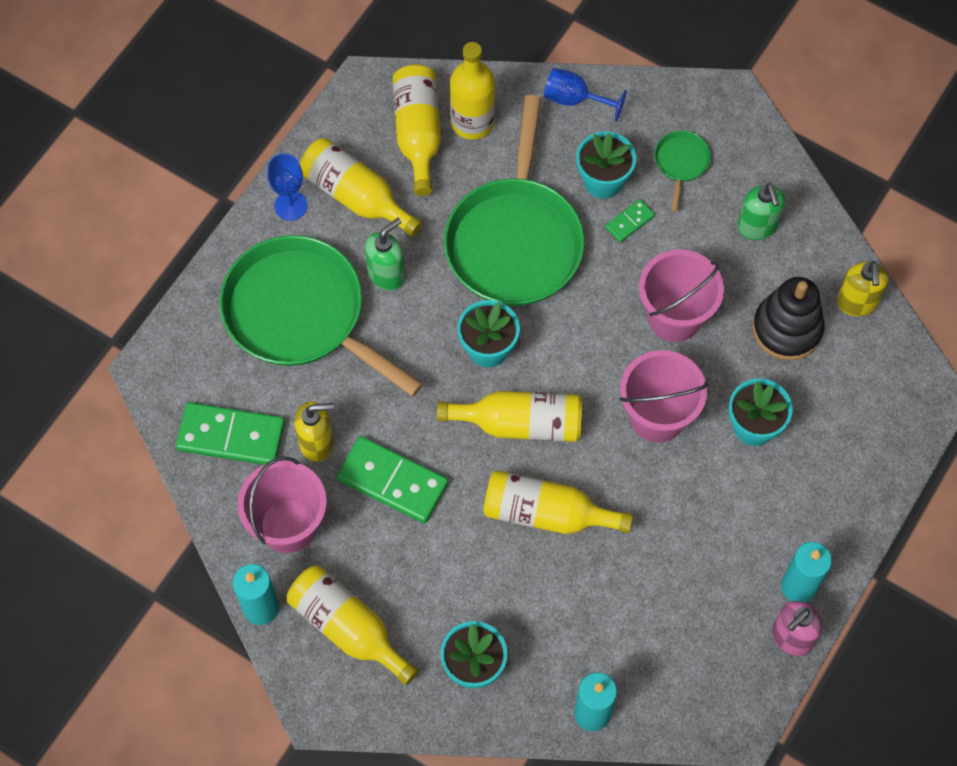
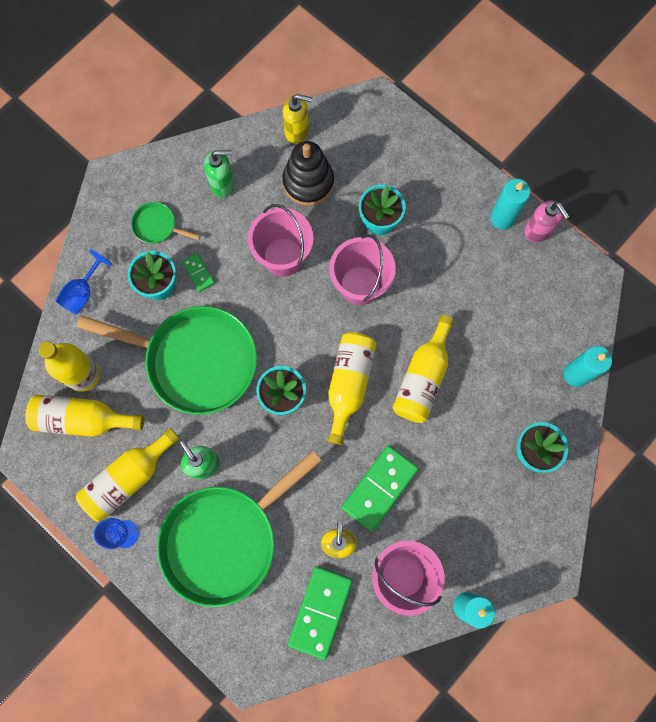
camera: 80 degrees left, 10 degrees up
yellow bottle [287,565,419,685] -> none

